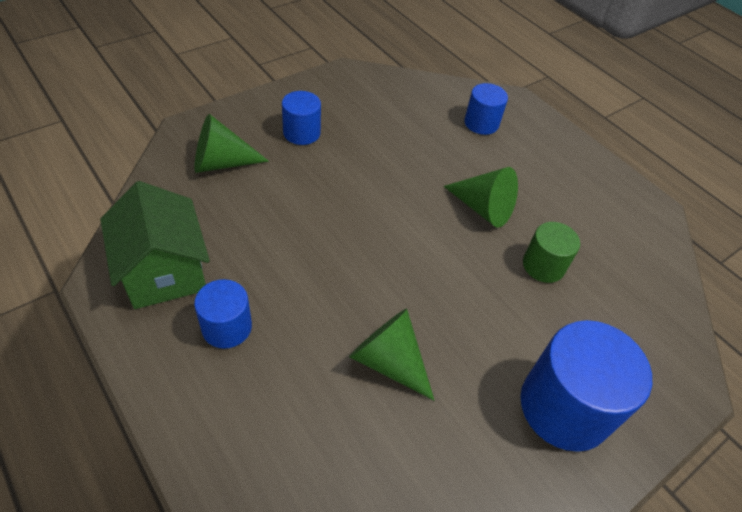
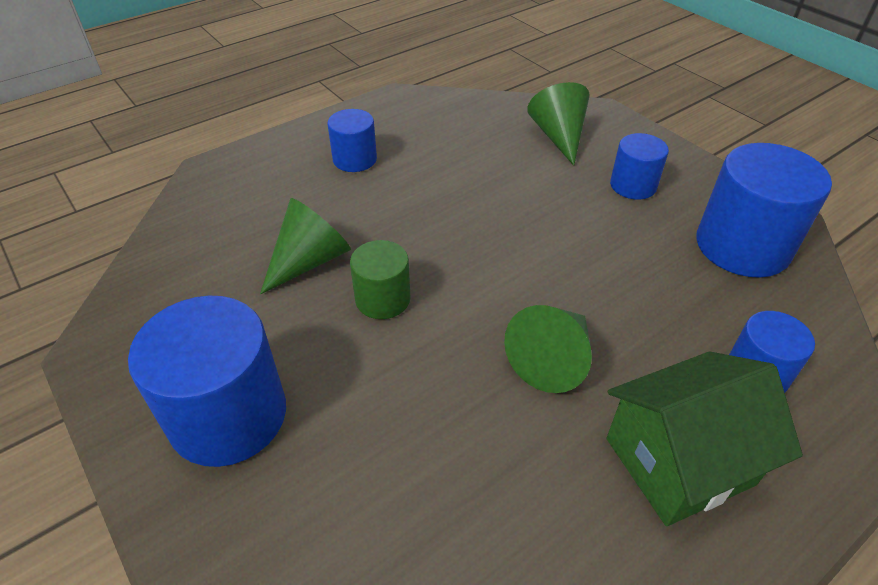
camera: 95 degrees right, 5 degrees down
green house [100,181,210,309] -> green house moved to [607,351,803,526]
green cylinder [523,222,580,283] -> green cylinder moved to [350,240,411,319]
none -> blue cylinder [696,143,832,278]

